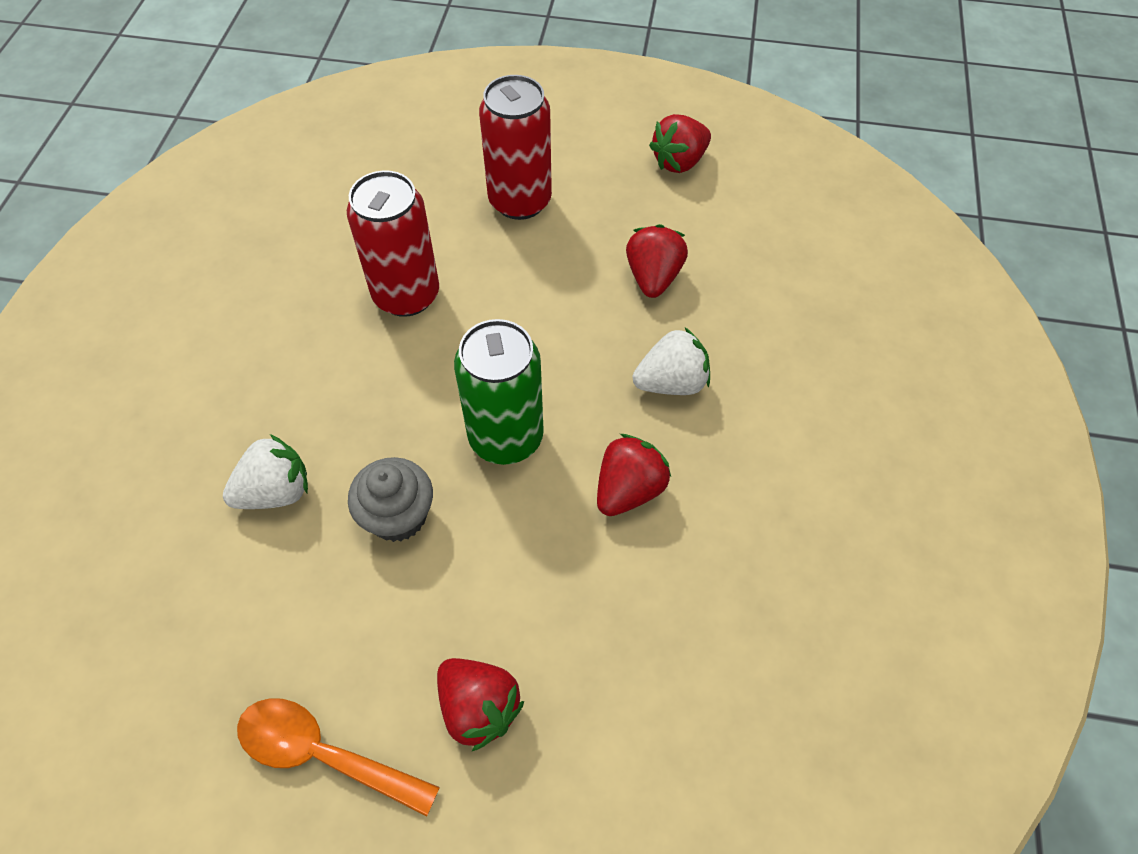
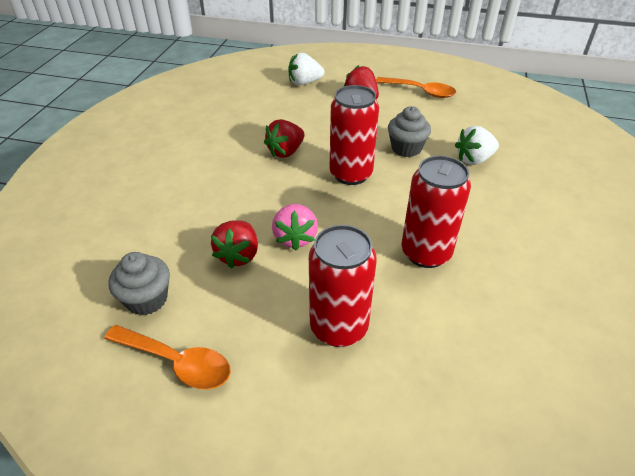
camera: 175 degrees left, 15 degrees down
green can [454,319,544,465] -> red can [330,85,379,185]
white strawberry [632,328,710,395] -> white strawberry moved to [288,53,324,85]
red strawberry [649,114,711,173] -> orange spoon [104,325,231,389]
none -> grey cupcake [108,252,170,315]
none -> pink strawberry [272,204,318,250]

